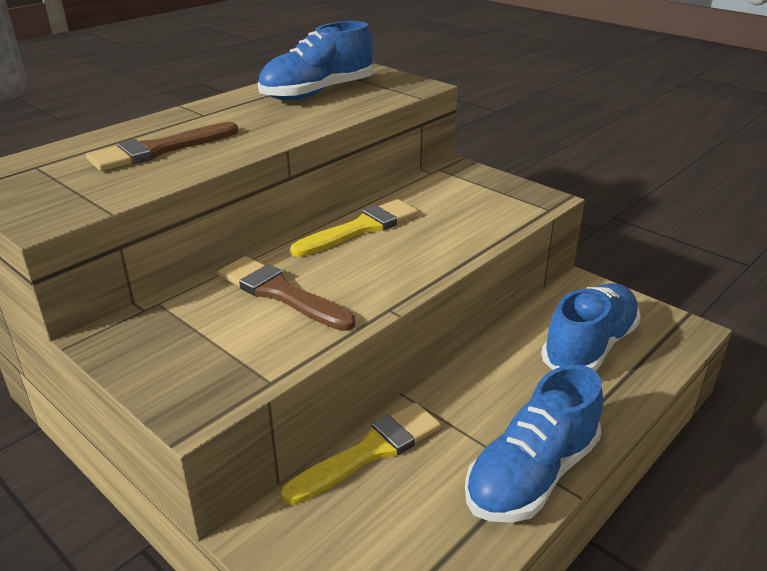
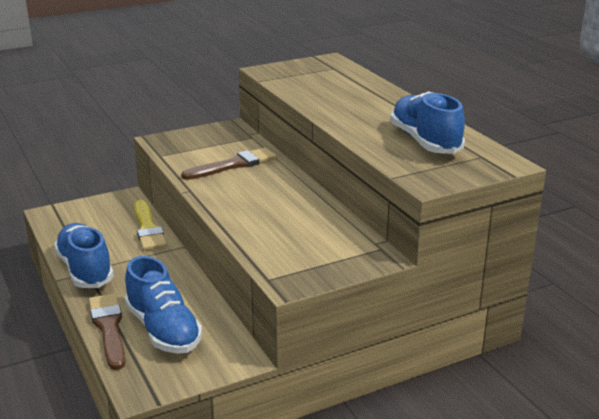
camera: 110 degrees right, 5 degrees down
brown brush [86,122,238,171] -> brown brush moved to [89,293,126,370]
yellow brush [290,199,418,257] -> none

